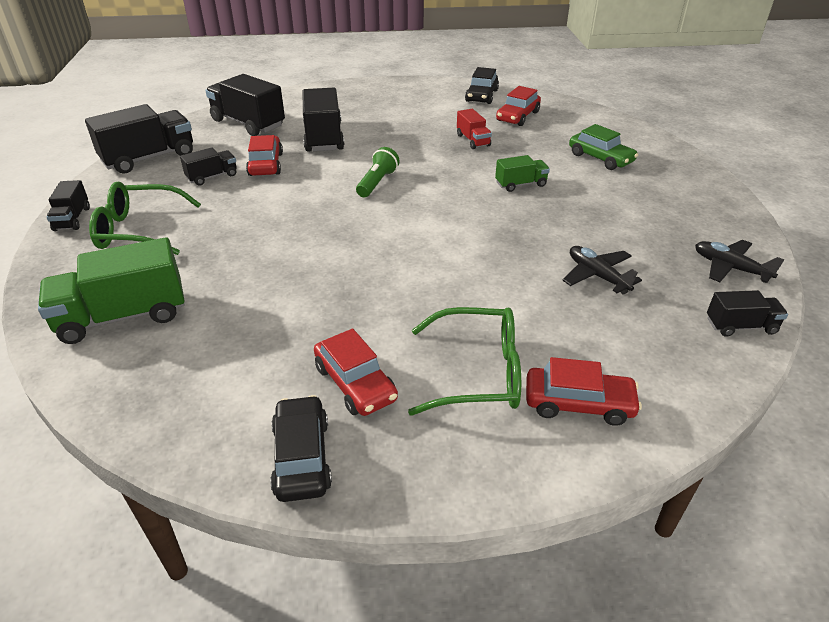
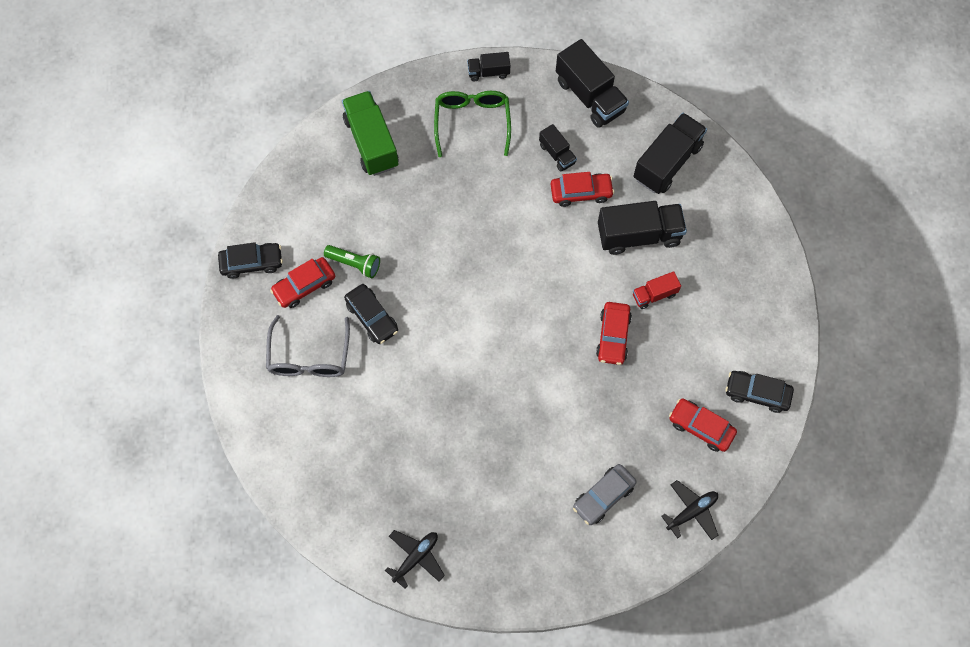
camera: 90 degrees right, 30 degrees up
green flashlight [356,147,400,197] -> green flashlight moved to [324,245,380,278]
green glasses [408,307,521,416] -> grey glasses [266,315,350,377]
red truck [457,109,492,149] -> red truck moved to [633,271,681,309]
green truck [495,155,550,192] -> none
red car [526,357,642,426] -> red car moved to [596,302,632,365]
black plane [562,246,642,295] -> black plane moved to [661,480,718,540]
green car [569,124,638,170] -> grey car [573,464,637,525]
black truck [707,290,788,337] -> none
none -> black car [344,284,398,344]

